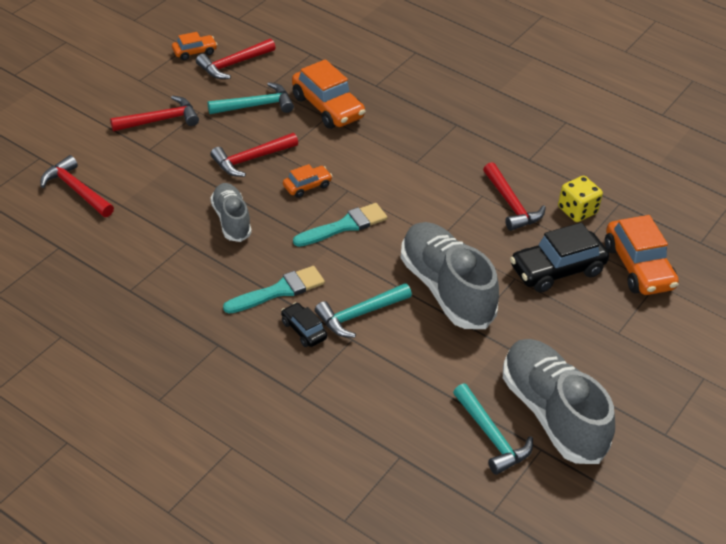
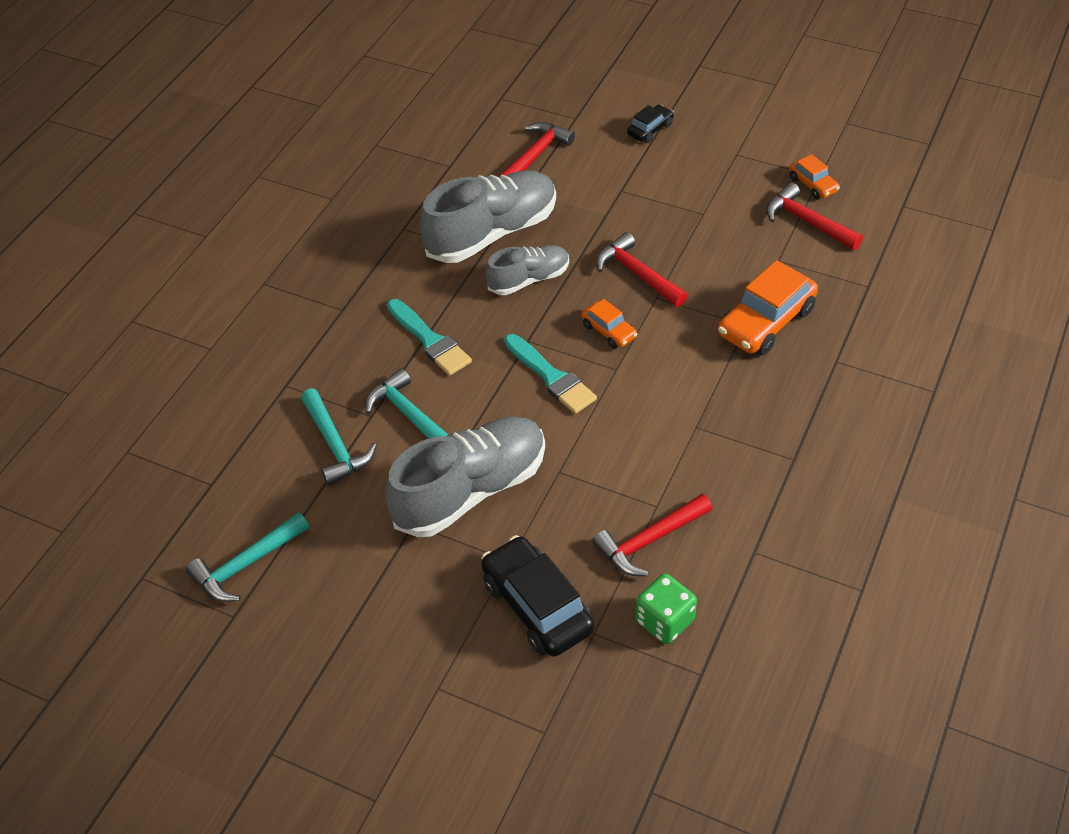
camera: 85 degrees right, 5 degrees up
red hammer [110,96,199,131] -> none
turquoise hammer [208,82,294,114] -> turquoise hammer moved to [301,388,377,486]
black car [281,302,327,347] -> black car moved to [627,105,674,143]
grey shoe [503,339,615,464] -> grey shoe moved to [419,170,556,263]
yellow dice [558,176,603,222] -> green dice [635,574,697,644]
orange car [605,215,679,295] -> none

